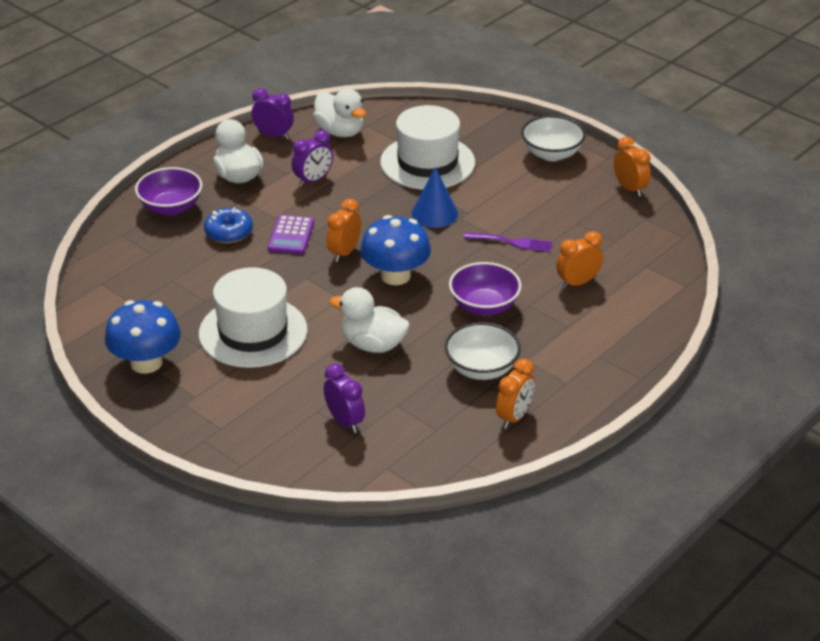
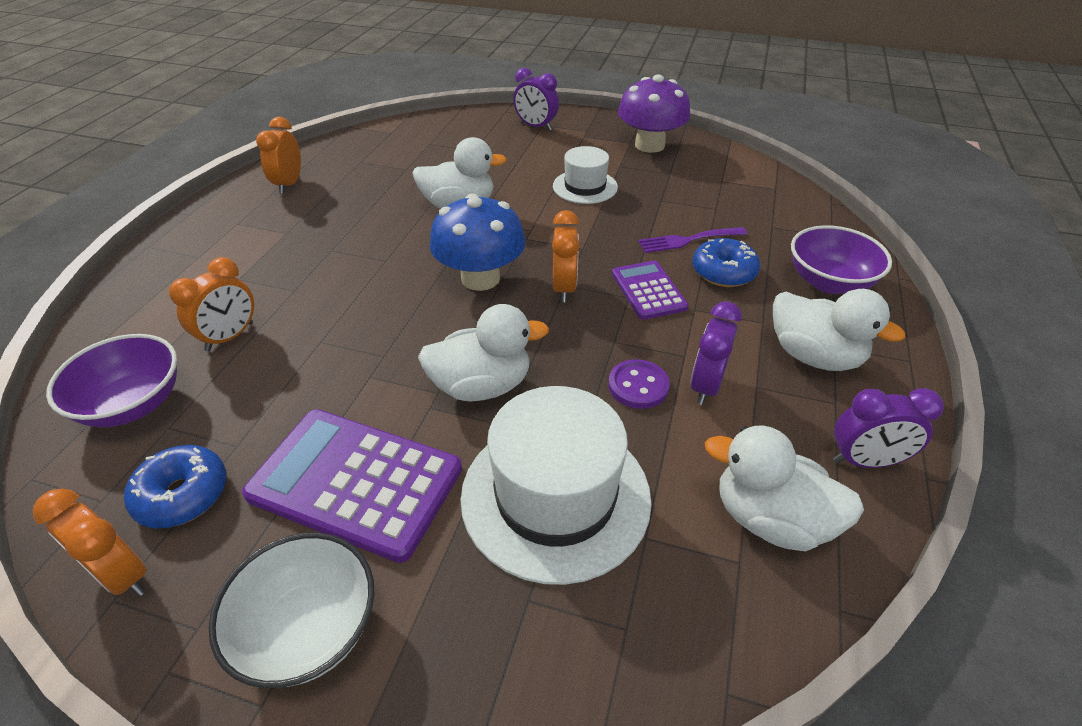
camera: 155 degrees right, 5 degrees up
blue mushroom [105,300,181,374] -> purple mushroom [618,74,690,153]
white hat [199,267,308,368] -> white hat [553,146,618,204], size x0.57
purple clock [324,363,365,433] -> purple clock moved to [513,68,559,131]
blue cone [412,167,458,228] -> white duck [418,304,549,401]
white bowl [445,322,521,380] -> none
purple bowl [449,262,522,316] -> purple bowl moved to [46,334,177,427]
purple fork [464,232,552,252] -> purple fork moved to [638,227,747,253]
none -> blue donut [124,445,226,529]
none -> purple calculator [242,409,462,563]
none -> purple button [608,359,670,409]

